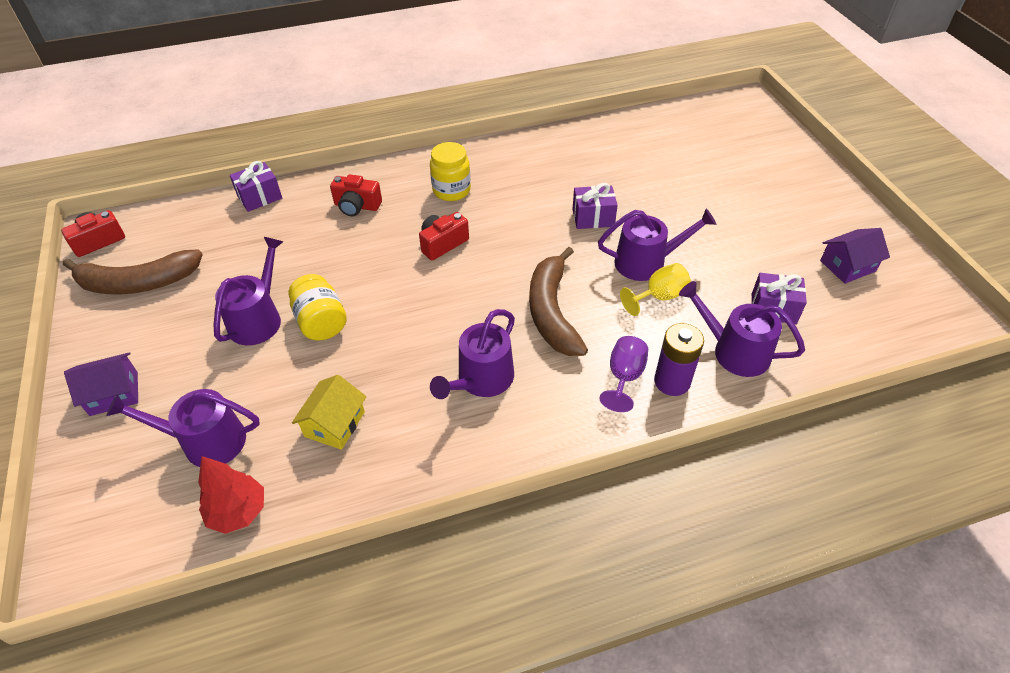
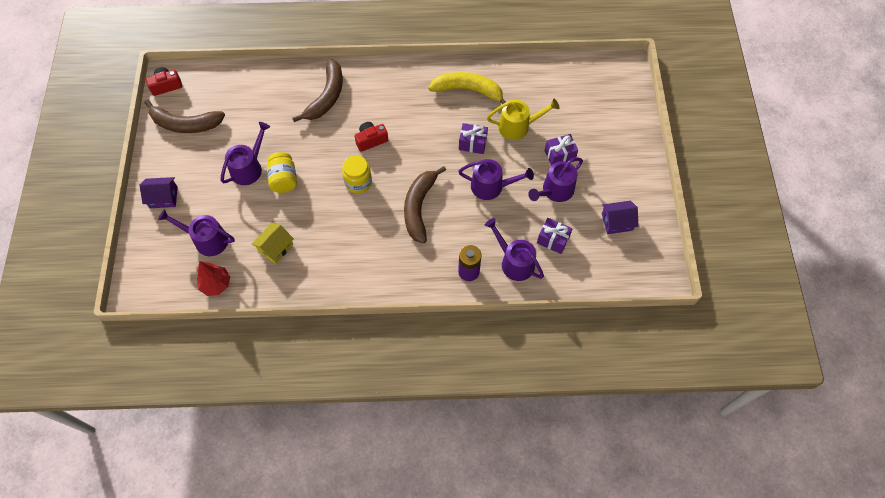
camera: 15 degrees right, 15 degrees up
purple gift [230,161,282,212] -> purple gift moved to [545,134,578,166]
red camera [330,174,382,216] -> brown banana [292,59,343,122]
yellow jar [430,142,471,201] -> yellow jar moved to [342,155,372,194]
purple watering can [430,309,515,399] -> purple watering can moved to [528,157,583,202]
purple goblet [599,336,648,412] -> none
yellow goblet [620,263,691,316] -> none
none -> yellow banana [428,72,506,104]
none -> yellow watering can [487,99,560,140]

